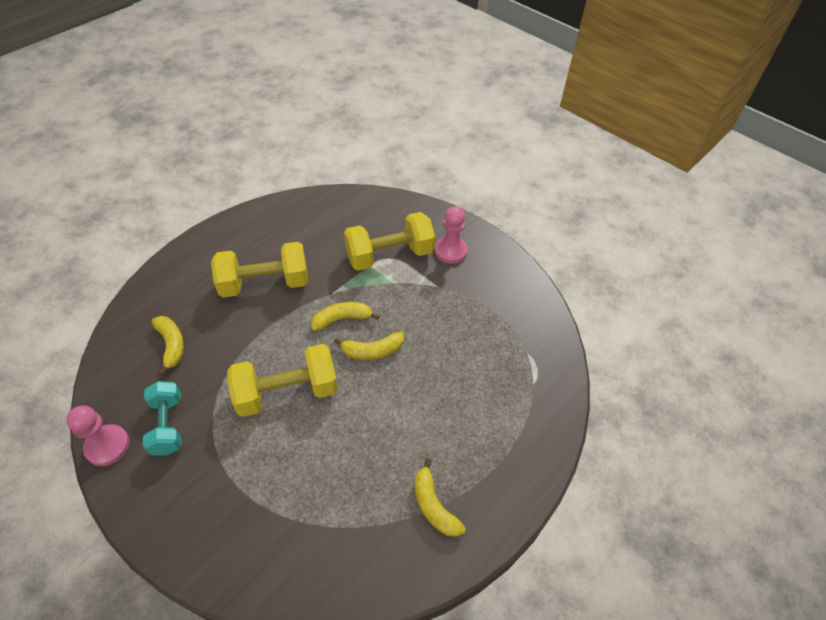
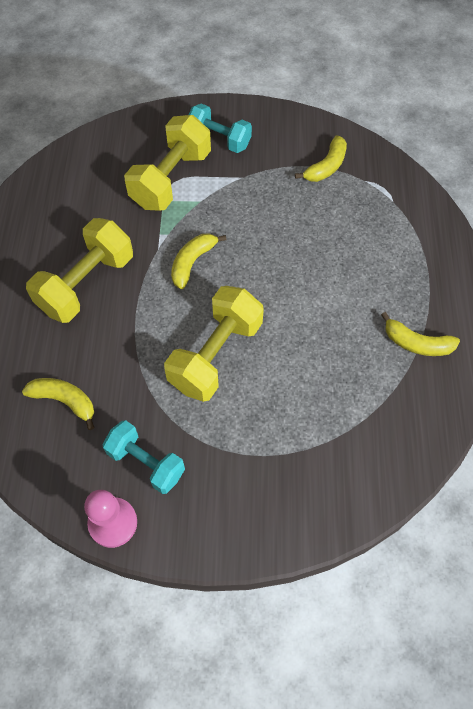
camera: 40 degrees left, 10 degrees up
yellow banana [334,332,404,360] -> yellow banana moved to [295,135,347,182]
pink pawn [435,206,468,264] -> turquoise dumbbell [189,103,252,153]

